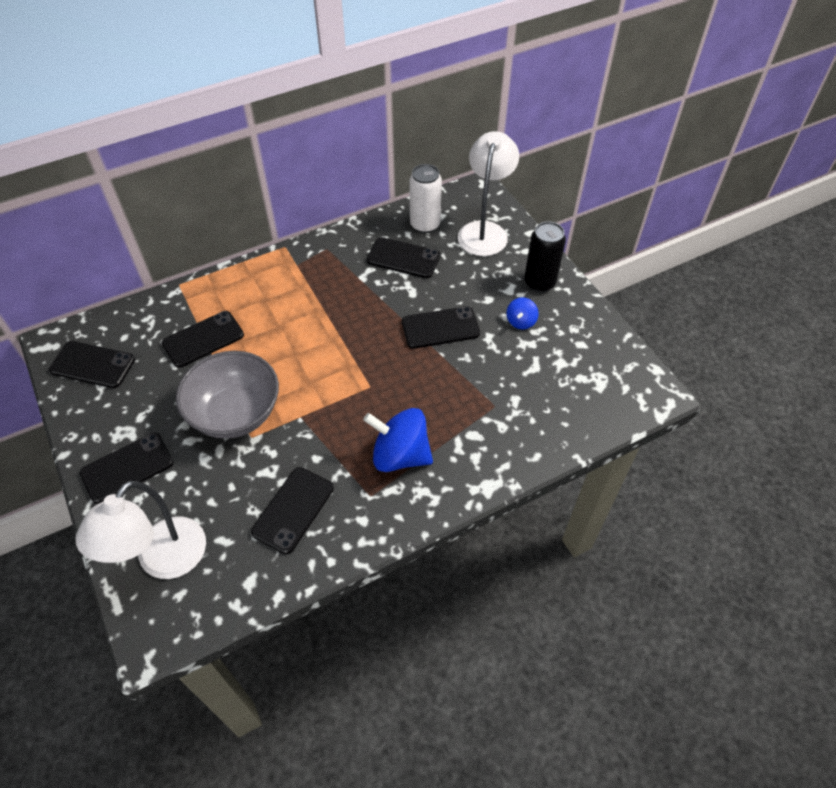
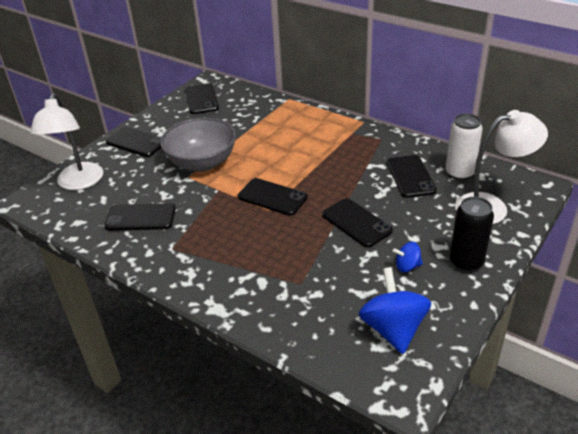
camera: 65 degrees right, 15 degrees down
white lamp [76,481,206,579] -> white lamp turned 90 degrees counterclockwise [30,93,103,190]
black phone [161,311,244,368] -> black phone moved to [238,178,308,216]
blue spinning top [363,408,433,472] -> blue spinning top moved to [359,267,431,354]

